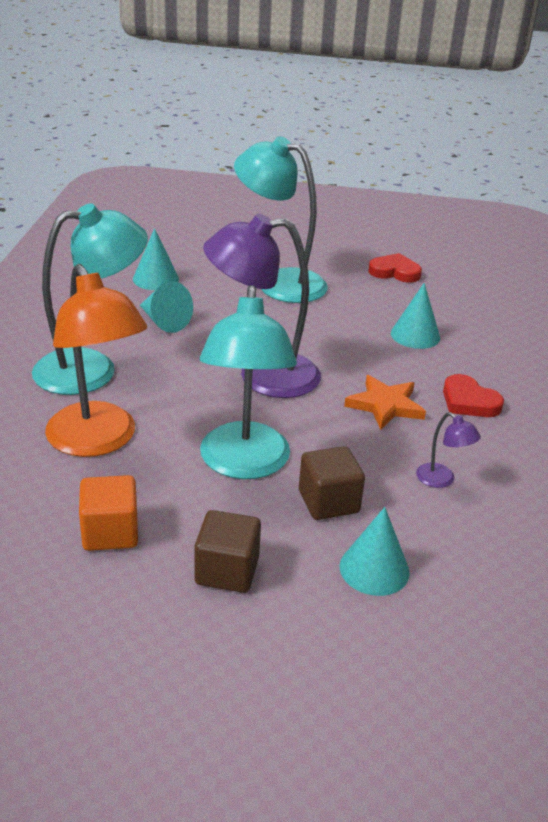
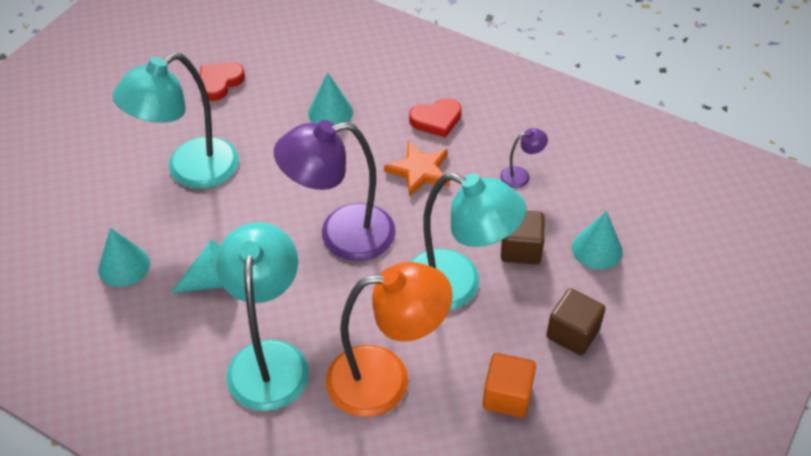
camera: 65 degrees left, 15 degrees up
purple lamp [203,214,321,398] -> purple lamp turned 60 degrees clockwise [274,120,396,261]

